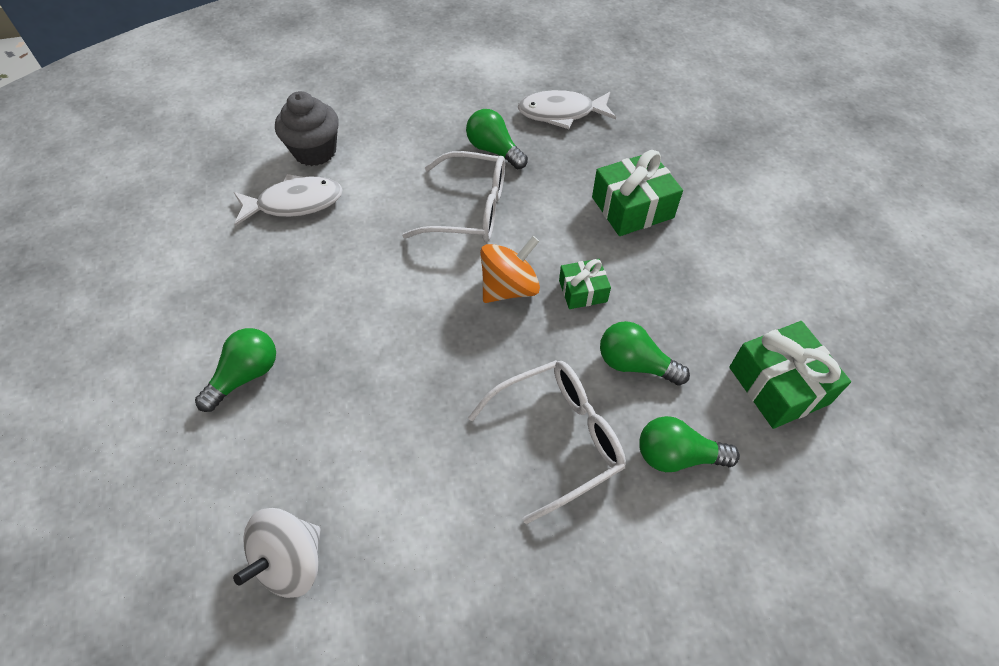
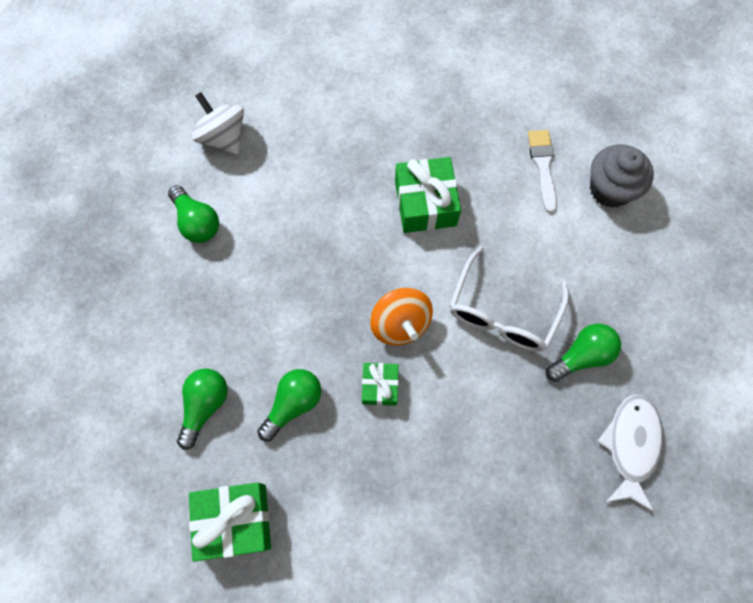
camera: 105 degrees right, 15 degrees up
green light bulb [195,328,276,412] -> green light bulb moved to [168,185,219,243]
white fish [234,174,343,226] -> white brush [528,130,557,213]
white glasses [468,360,626,524] -> none
green gift [592,150,683,236] -> green gift moved to [395,157,461,233]

